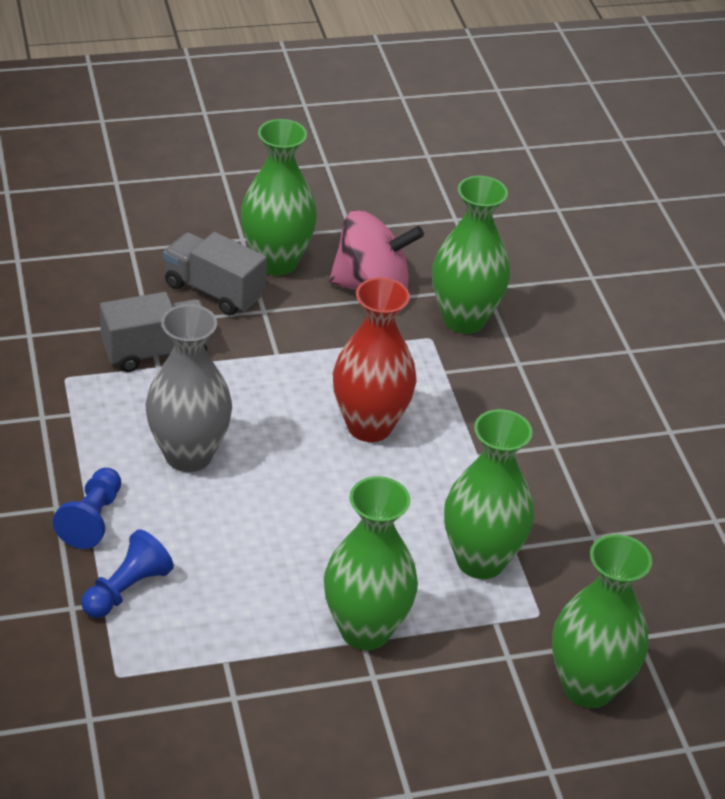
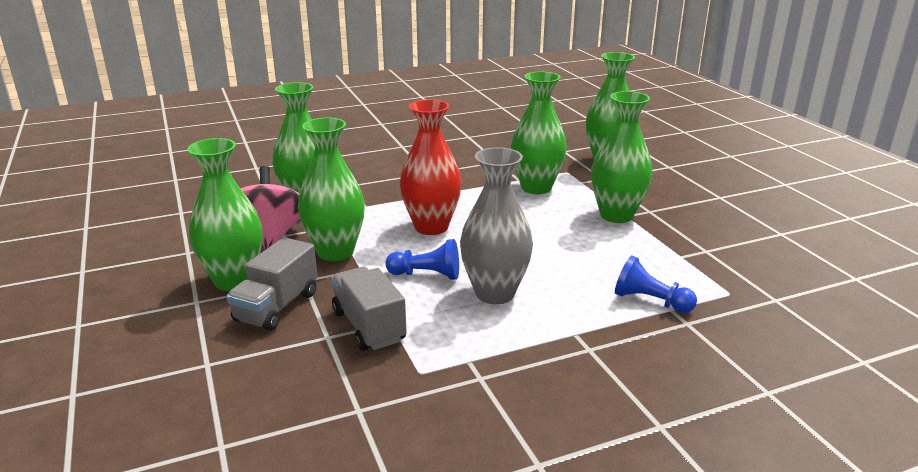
camera: 95 degrees left, 15 degrees down
blue pawn [53,468,121,549] -> blue pawn moved to [385,239,459,280]
none -> green vase [298,117,365,261]

